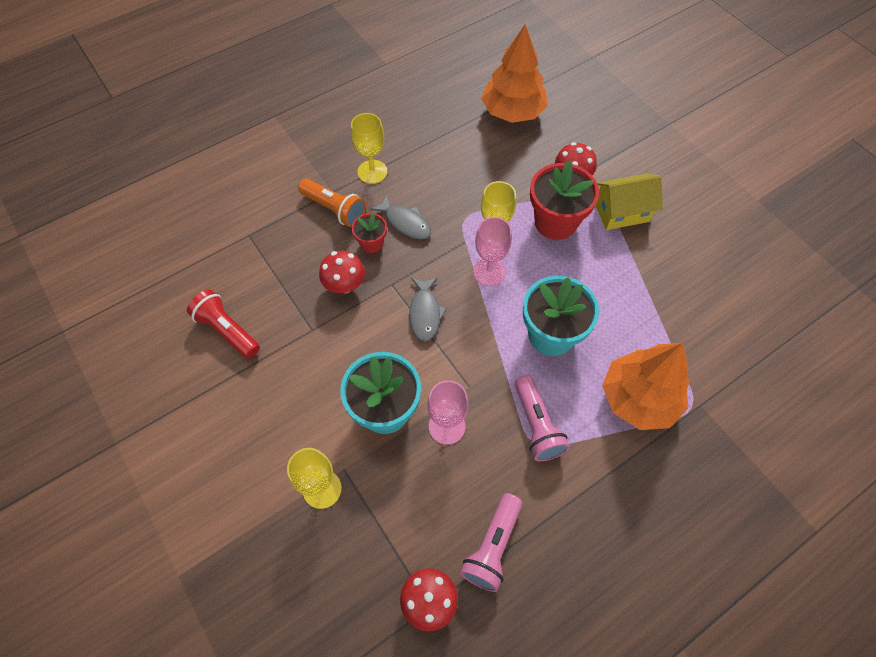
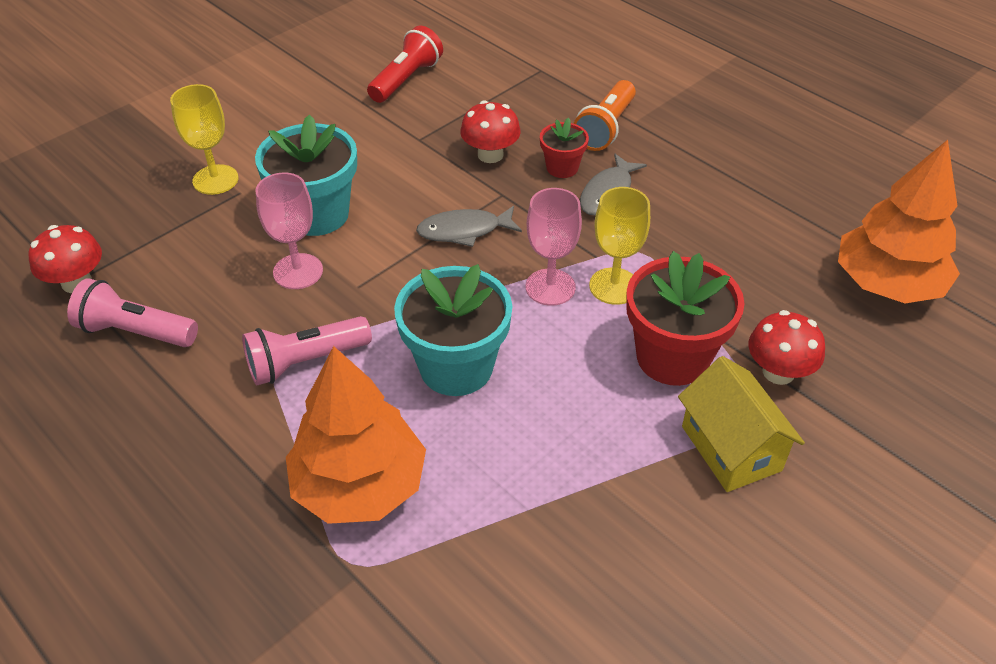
camera: 80 degrees right, 15 degrees down
yellow goblet [351,113,388,184] -> none

